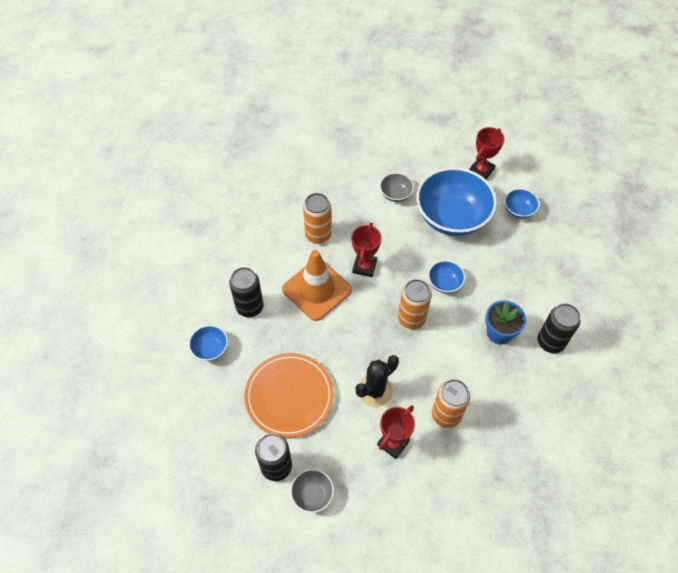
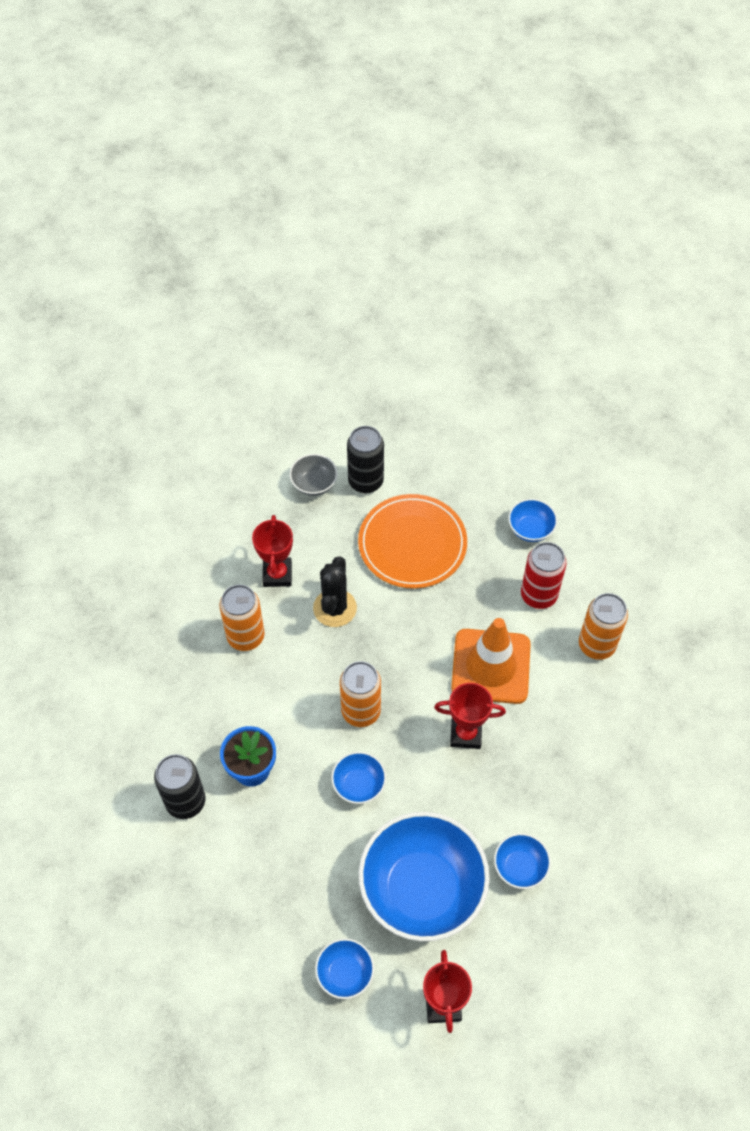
camera: 140 degrees right, 0 degrees up
black can [229,267,264,317] -> red can [521,542,567,609]
orange can [303,193,331,244] -> orange can moved to [579,593,628,660]
red trophy [352,223,381,277] -> red trophy turned 60 degrees counterclockwise [434,683,506,749]
grey bowl [380,173,414,202] -> blue bowl [494,833,551,889]

